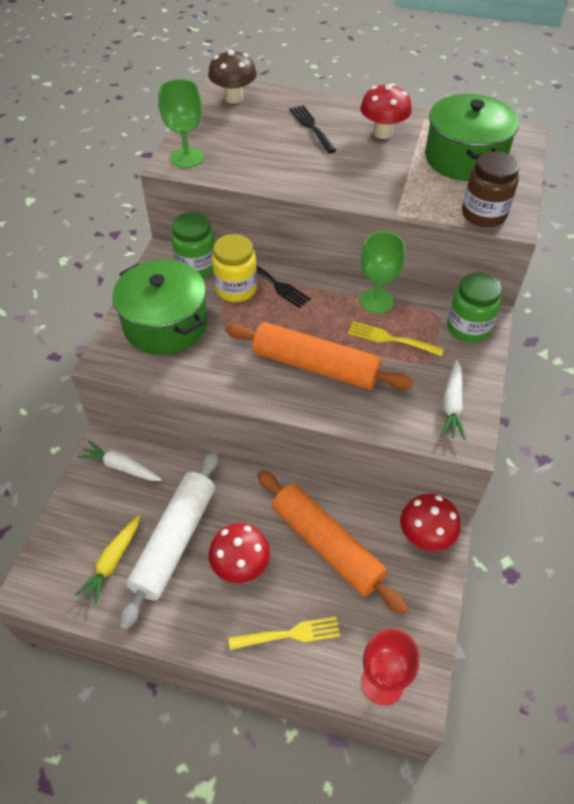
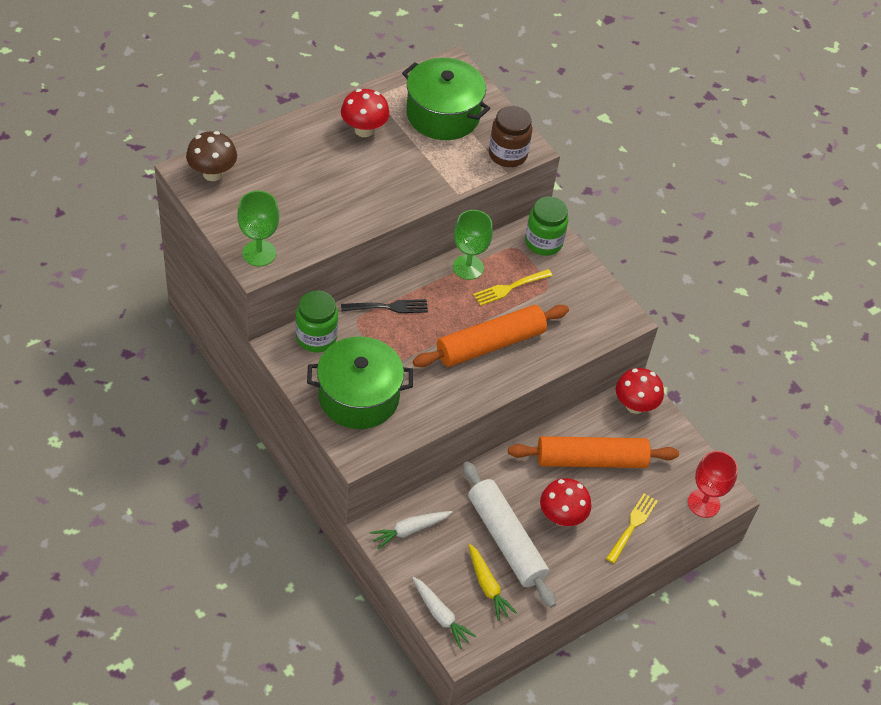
camera: 55 degrees left, 0 degrees up
yellow jar [212,234,257,302] -> none
black fork [289,105,337,153] -> none
white carrot [440,360,466,440] -> white carrot moved to [412,577,477,649]

